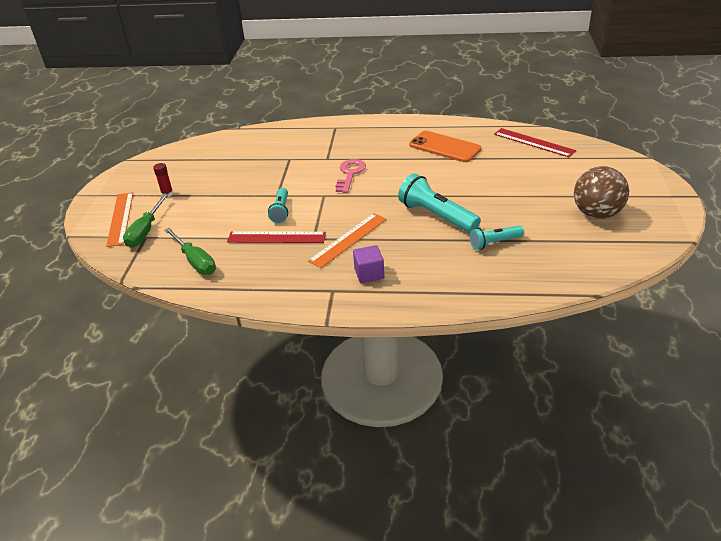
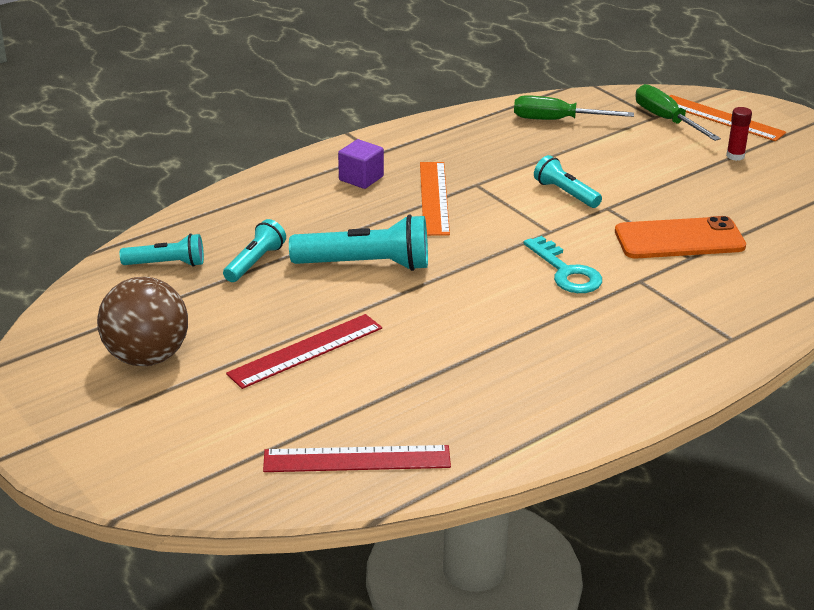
camera: 135 degrees right, 5 degrees down
red ruler [227,231,326,243] -> red ruler moved to [226,314,382,389]
pink key [335,159,366,193] -> turquoise key [524,236,602,293]
orange phone [409,131,481,162] -> orange phone moved to [615,216,746,259]
none -> turquoise flashlight [120,234,204,267]

